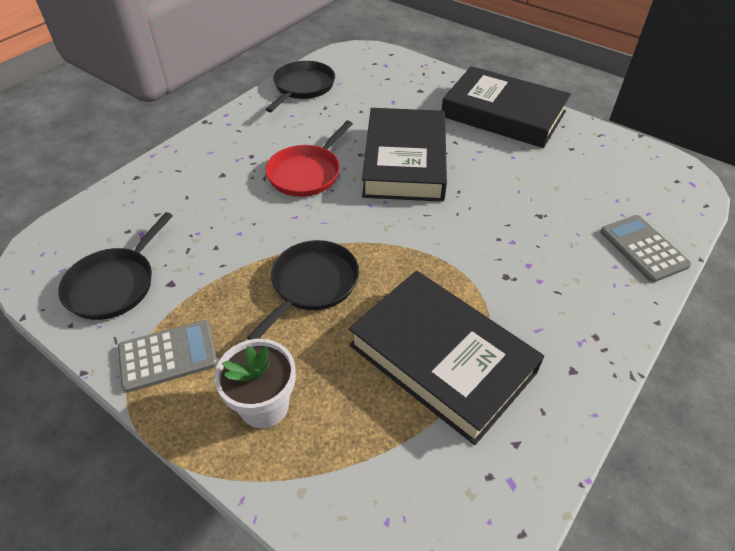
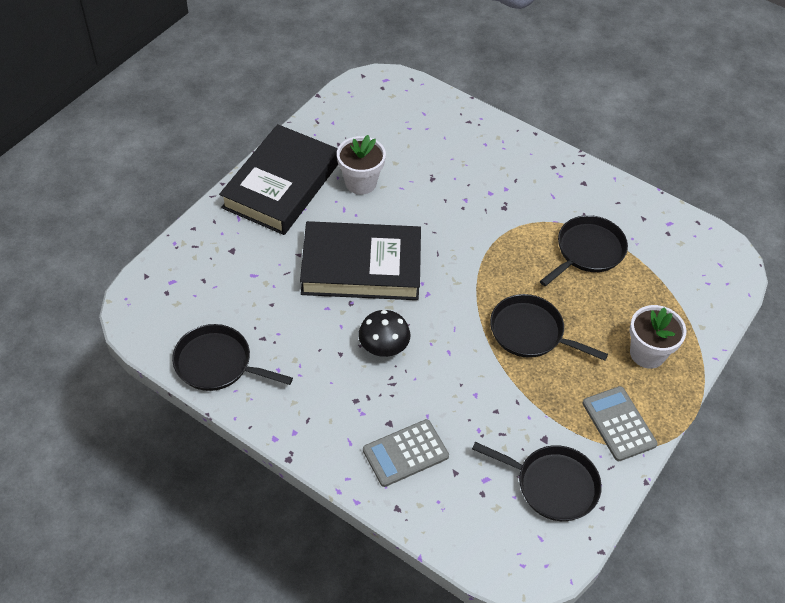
camera: 95 degrees left, 5 degrees up
red pan [265,121,353,197] -> black mushroom [358,310,410,357]
black book [349,271,544,445] -> black pan [540,215,628,286]
grey calculator [600,215,691,282] -> grey calculator moved to [363,419,449,487]
none -> white flower pot [337,135,386,195]

